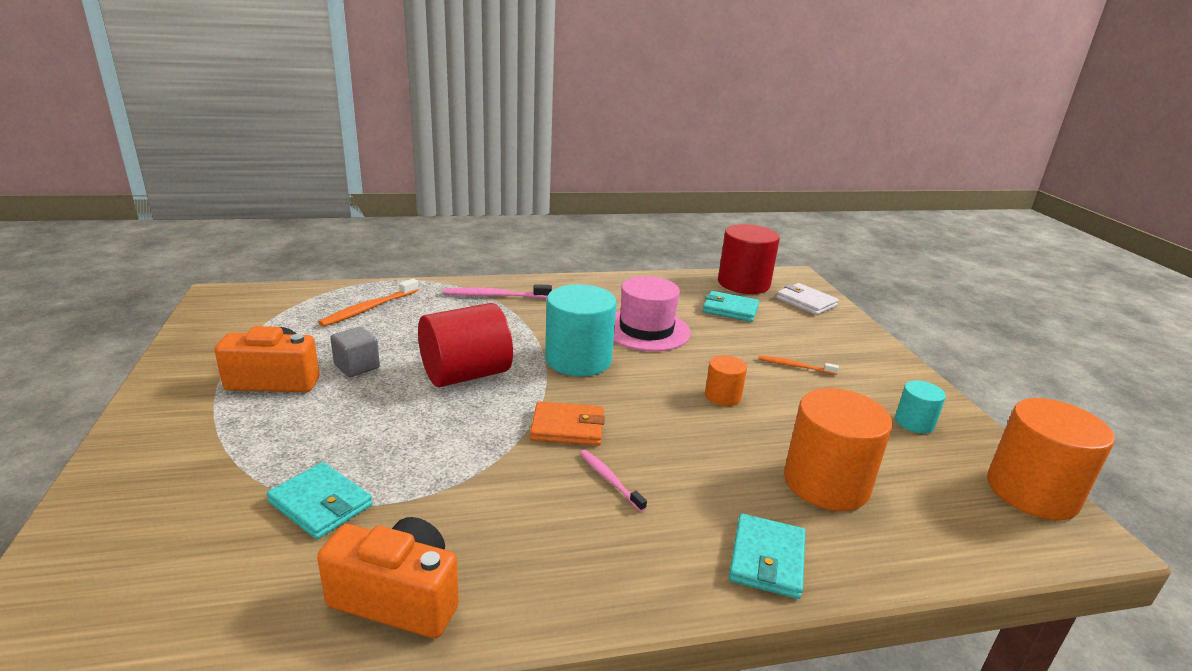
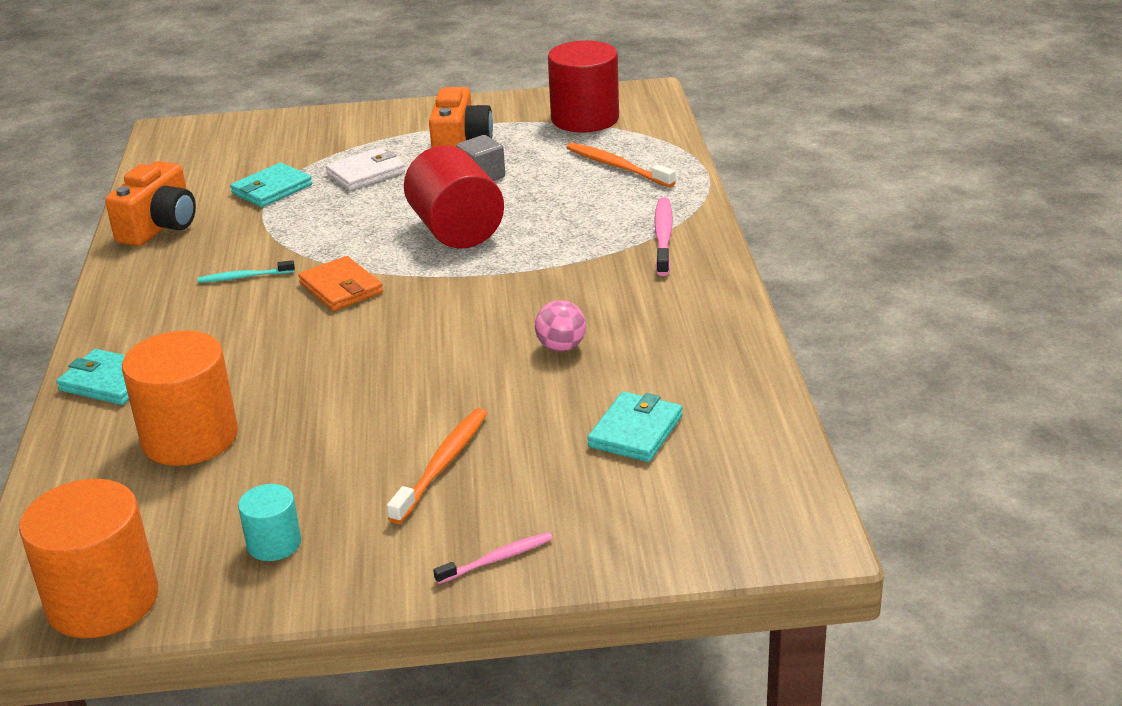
camera: 100 degrees right, 5 degrees up
orange wallet [530,401,605,446] -> orange wallet turned 45 degrees counterclockwise [298,256,383,311]
turquoise cylinder [545,284,616,376] -> none
pink toothbrush [580,450,647,512] -> pink toothbrush moved to [433,532,553,584]
pink hat [614,276,691,352] -> pink ball [535,300,586,352]
orange cylinder [705,355,747,406] -> none
red cylinder [718,224,780,294] -> red cylinder moved to [548,41,619,132]
orange toothbrush [758,355,839,375] -> orange toothbrush [387,408,487,524], size x1.60
white wallet [776,283,839,315] -> white wallet moved to [326,148,405,190]
none -> turquoise toothbrush [198,260,295,283]

